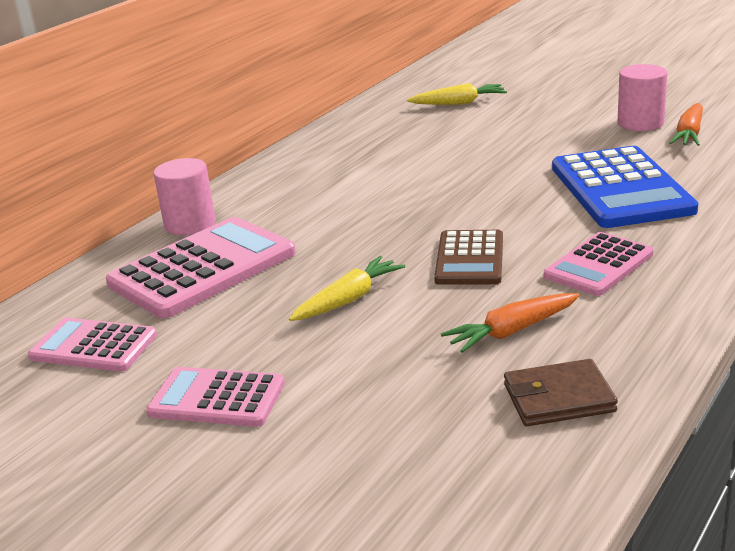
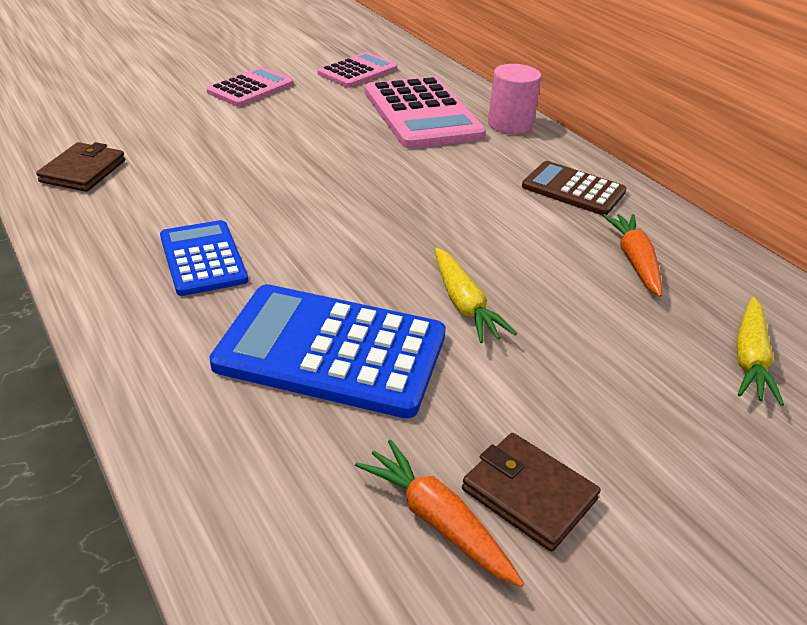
camera: 110 degrees right, 10 degrees up
yellow carrot [289,256,405,321] -> yellow carrot moved to [435,248,517,343]
brown calculator [434,230,503,285] -> brown calculator moved to [522,161,627,215]
orange carrot [441,293,579,353] -> orange carrot moved to [602,214,662,297]
pink calculator [544,232,654,296] -> blue calculator [160,220,248,296]
pink cylinder [617,64,667,131] -> brown wallet [462,433,601,552]

